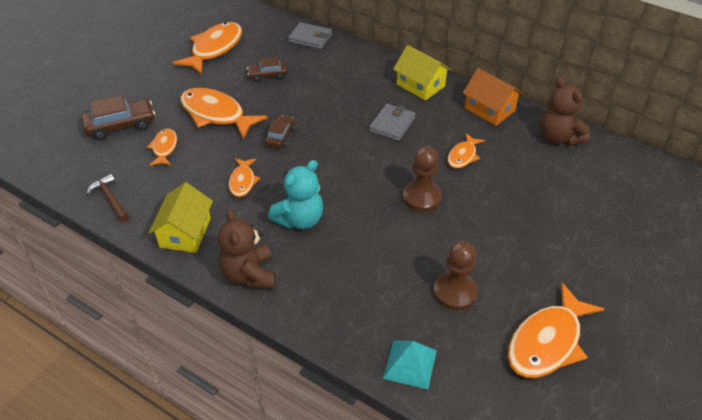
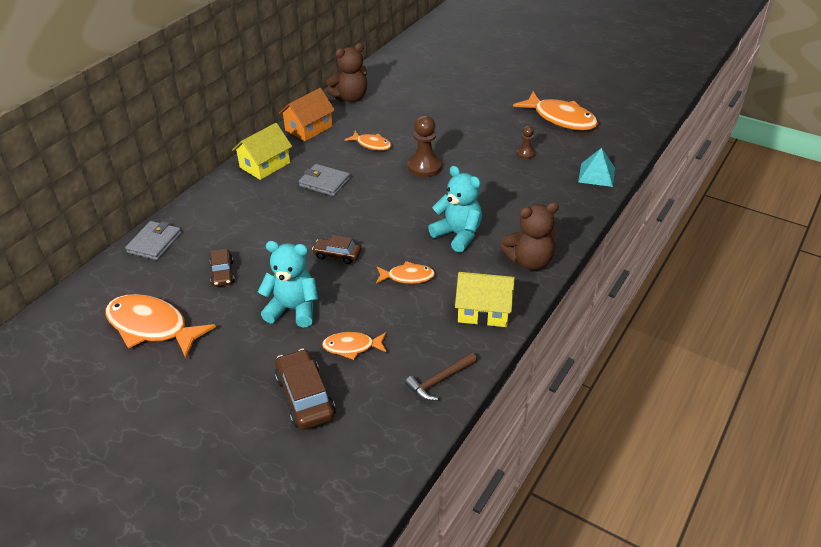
camera: 90 degrees left, 5 degrees down
orange fish [180,88,268,139] -> turquoise teddy bear [258,241,318,327]
brown pawn [433,241,478,311] -> brown pawn [517,126,536,159], size x0.56

